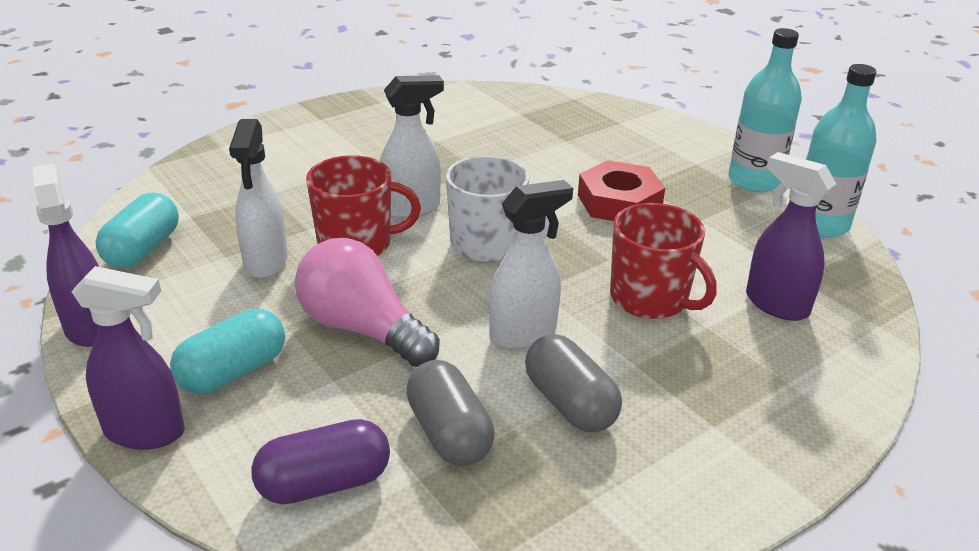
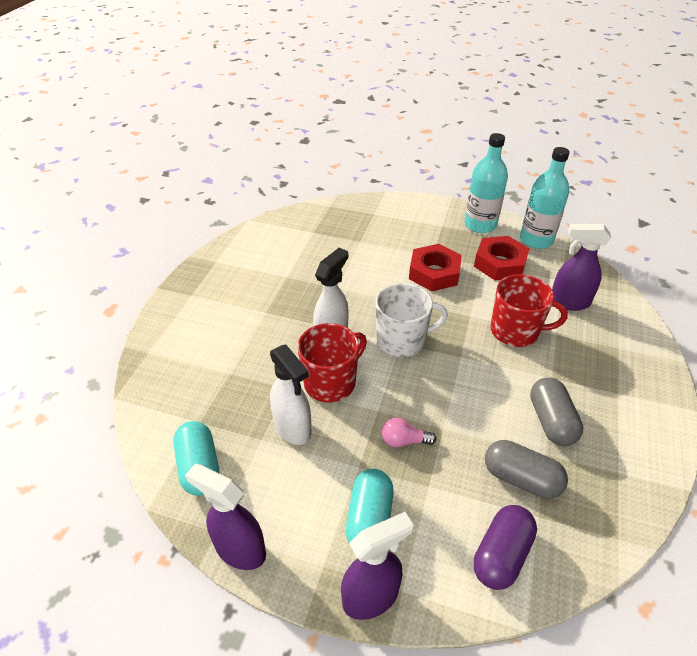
camera: 35 degrees left, 10 degrees up
pink light bulb [295,238,440,367] -> pink light bulb [382,417,436,447], size x0.47
white spray bottle [489,180,573,350] -> none
grey capsule [525,334,622,432] -> grey capsule turned 60 degrees clockwise [530,377,583,446]
none -> red nut [474,236,529,280]

